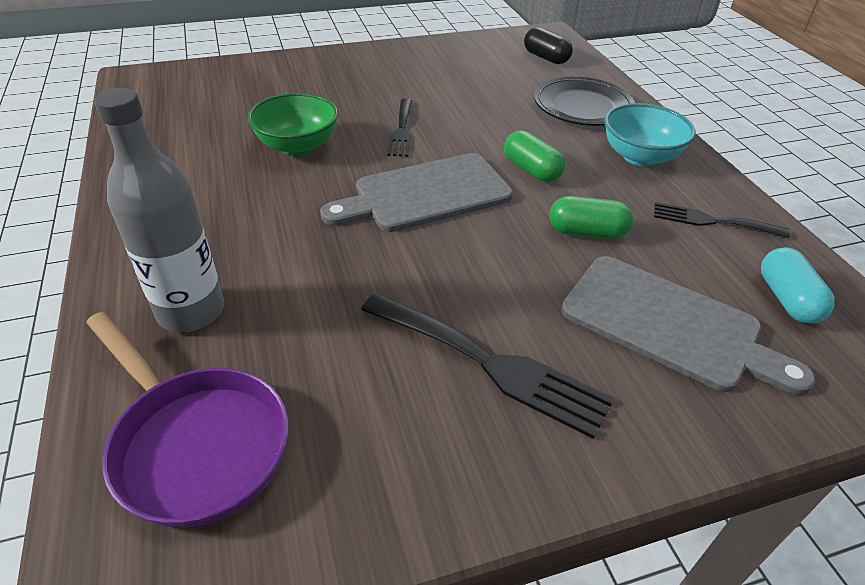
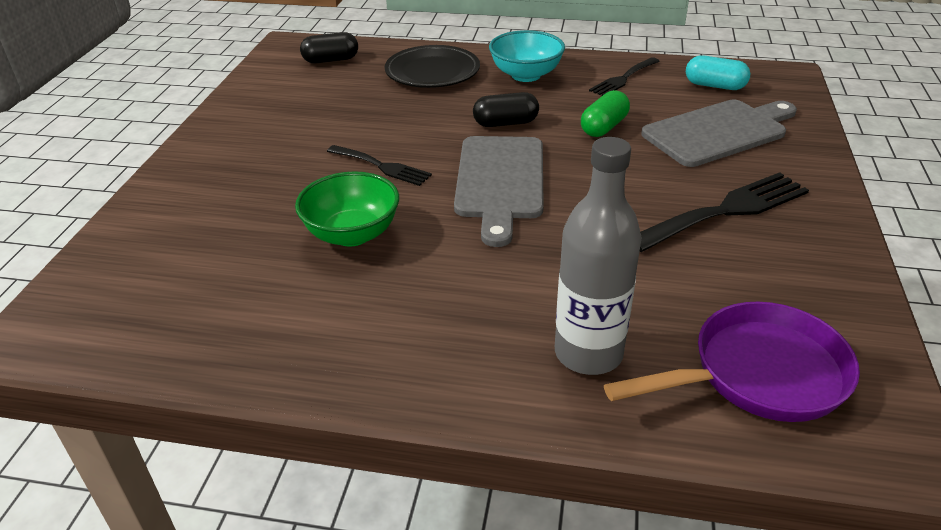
camera: 60 degrees left, 5 degrees down
green capsule [504,130,566,182] -> black capsule [473,92,539,127]

